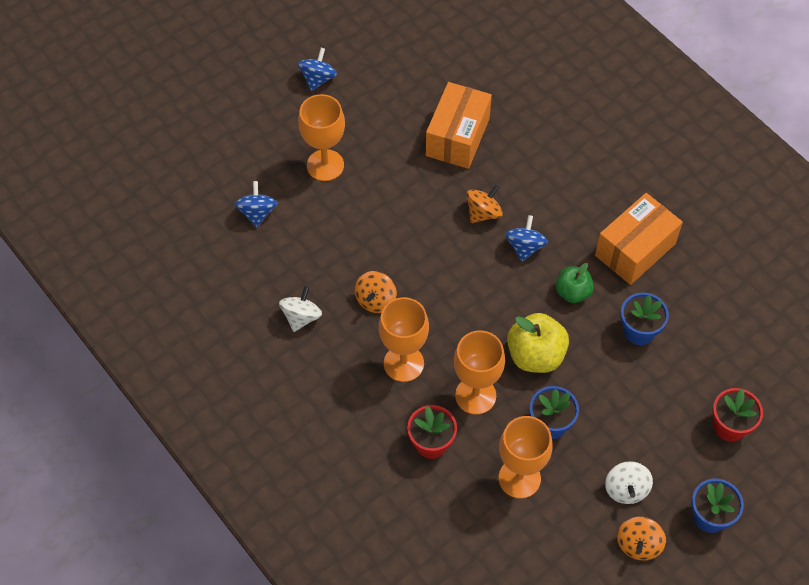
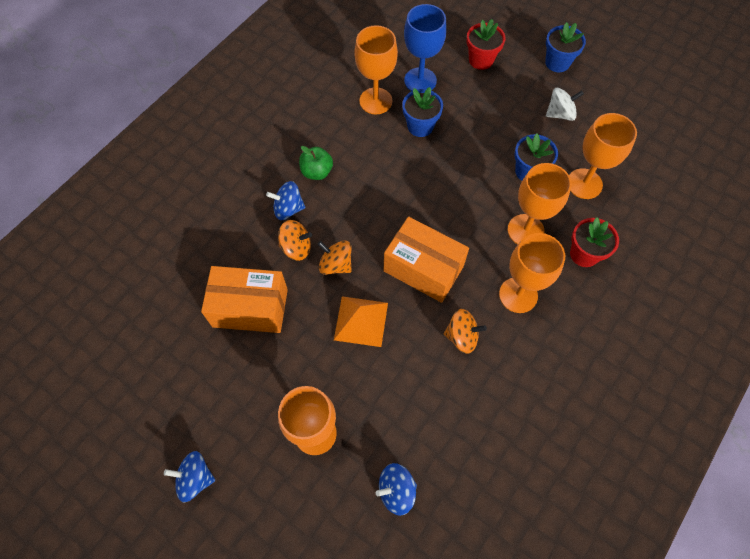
camera: 105 degrees left, 5 degrees up
white spinning top [279,286,322,332] -> none
blue spinning top [505,215,548,262] -> blue spinning top moved to [266,181,305,220]
yellow apple [507,313,569,373] -> none
green apple [555,263,594,303] -> green apple moved to [299,146,333,180]
orange box [595,193,683,285] -> orange box moved to [384,217,469,303]
orange spinning top [617,517,666,560] -> orange spinning top moved to [278,220,312,261]
none -> orange pyramid [334,296,388,347]
none -> orange goblet [354,25,398,114]
none -> blue goblet [404,4,447,91]

